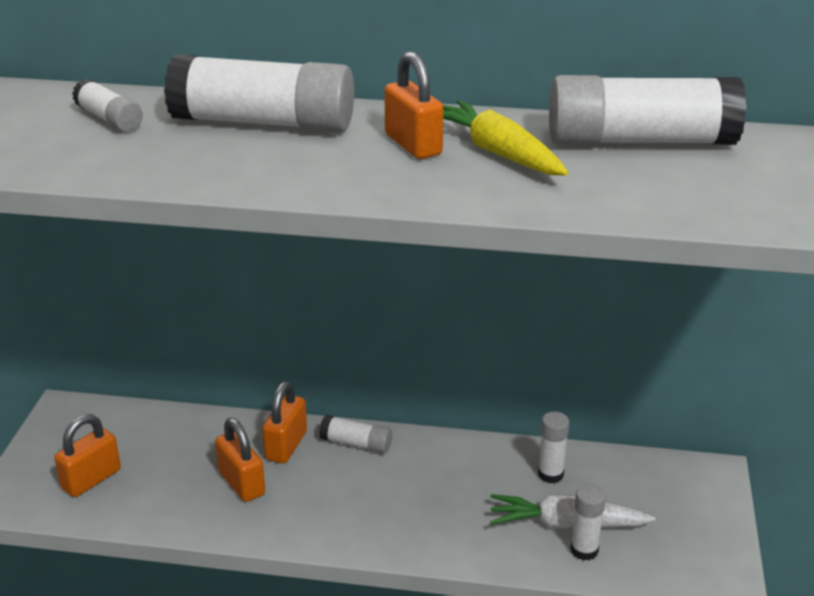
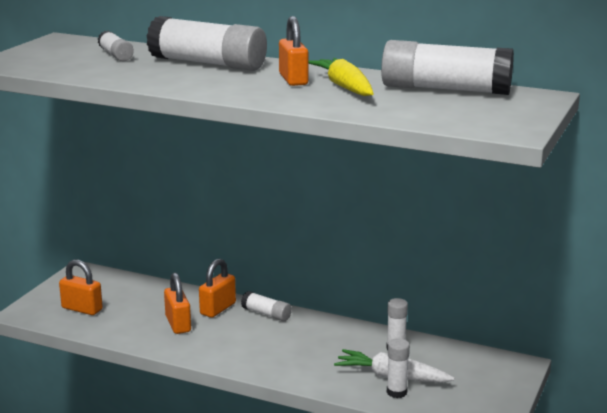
camera: 15 degrees right, 10 degrees down
orange padlock [54,414,121,497] -> orange padlock turned 60 degrees clockwise [59,259,103,315]

